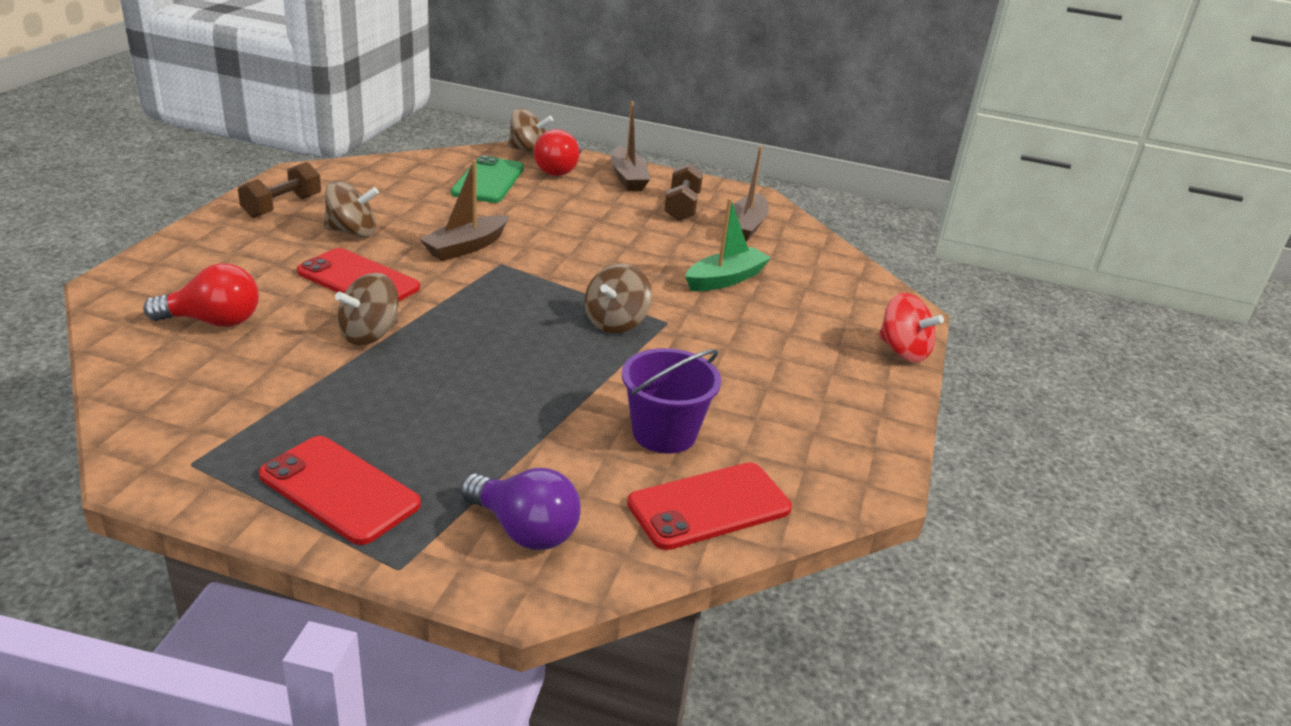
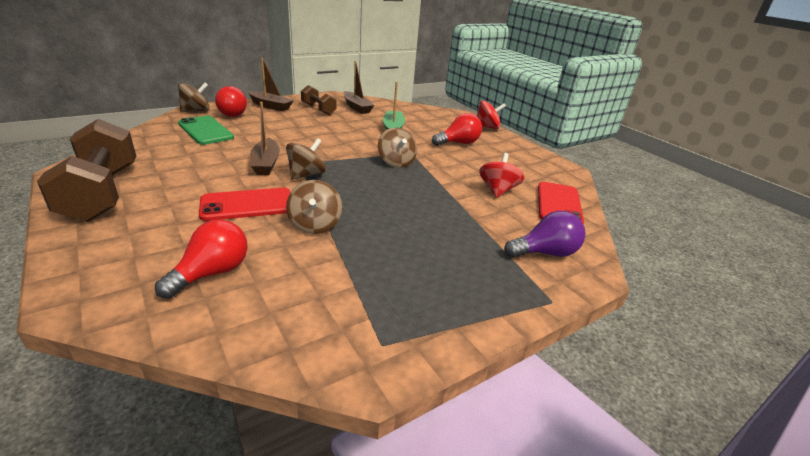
camera: 50 degrees left, 0 degrees up
brown dumbbell [238,162,321,218] -> brown dumbbell [37,119,136,222], size x1.84
red phone [259,436,421,545] -> none
brown spinning top [324,180,379,237] -> brown spinning top moved to [286,138,326,180]
purple bucket [622,348,721,454] -> red spinning top [479,153,524,198]
none -> red light bulb [432,113,482,146]

